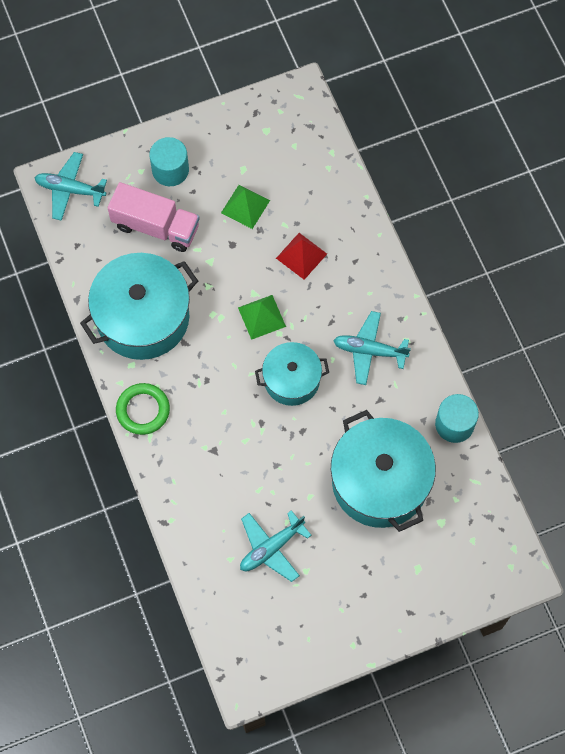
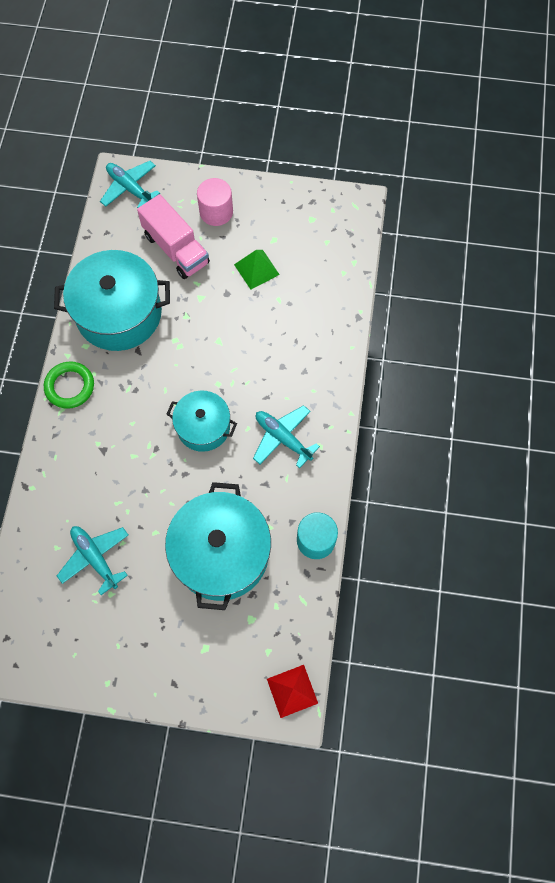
camera: 30 degrees right, 0 degrees up
turquoise cylinder [149,137,189,186] -> pink cylinder [197,178,233,226]
green pyramid [238,295,286,340] -> none
turquoise plane [240,510,312,582] -> turquoise plane turned 60 degrees clockwise [57,526,128,595]
red pyramid [276,233,327,280] -> red pyramid moved to [267,665,318,718]

